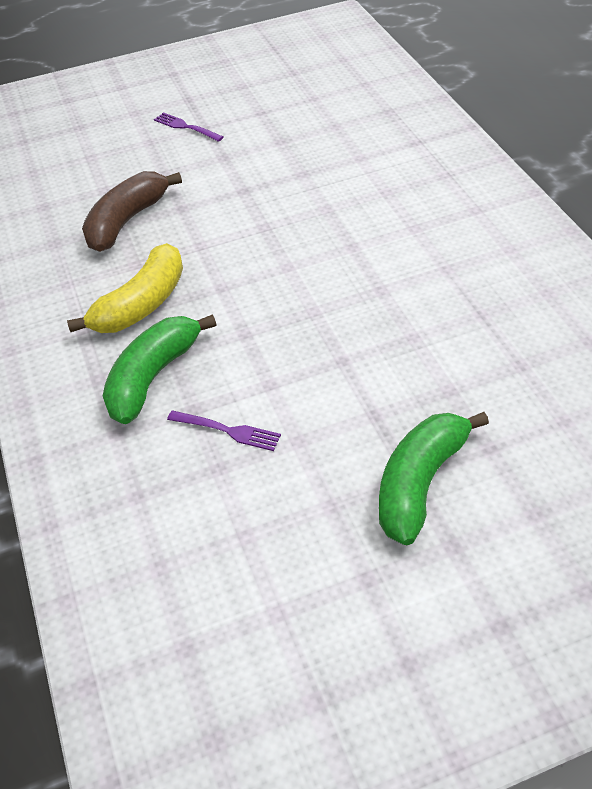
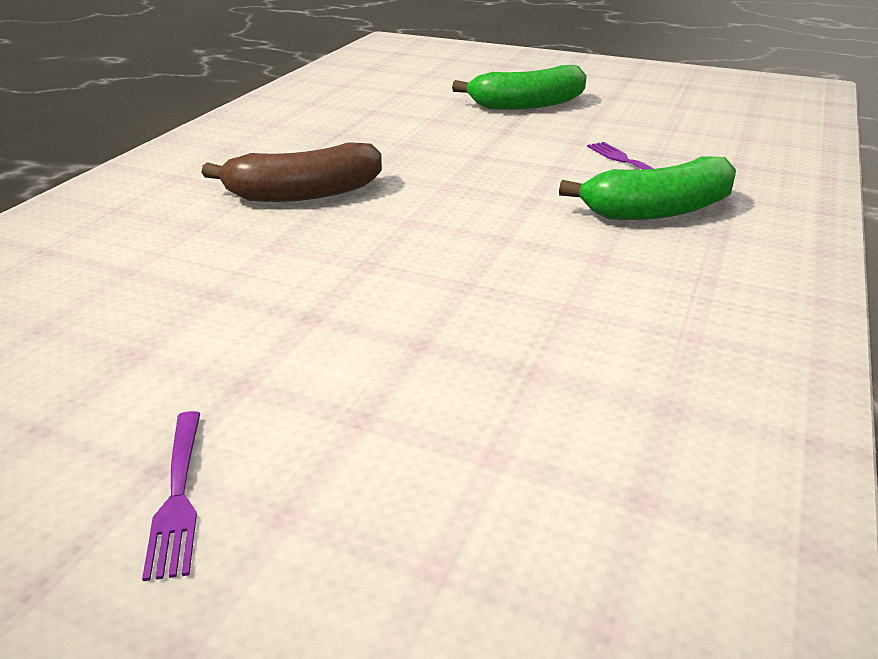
camera: 140 degrees left, 15 degrees down
yellow banana [67,243,183,333] -> none
brown banana [82,171,182,252] -> brown banana moved to [201,142,382,202]

